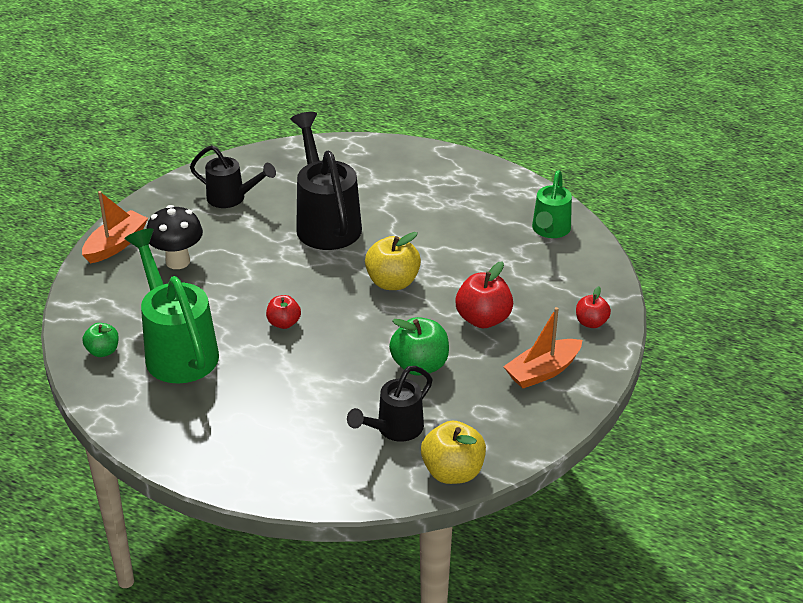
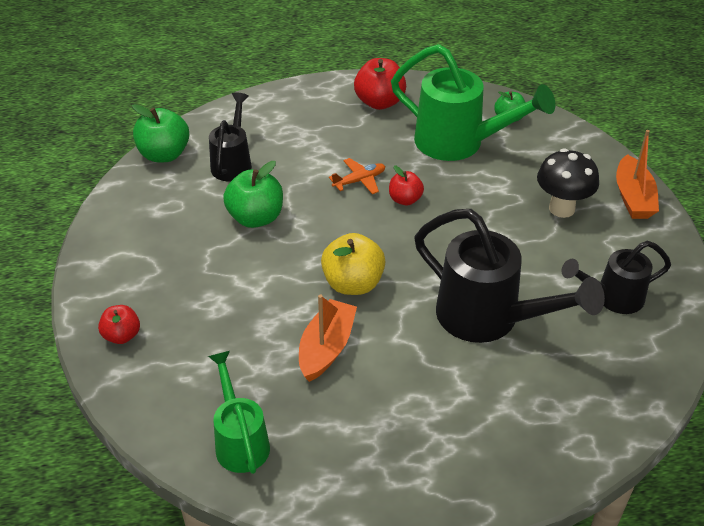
camera: 145 degrees right, 5 degrees up
yellow apple [421,421,486,484] -> green apple [132,104,189,163]
red apple [455,261,513,328] -> red apple moved to [354,58,406,110]
orange boat [503,307,582,389] -> orange boat moved to [299,294,357,382]
none -> orange plane [329,158,385,194]

